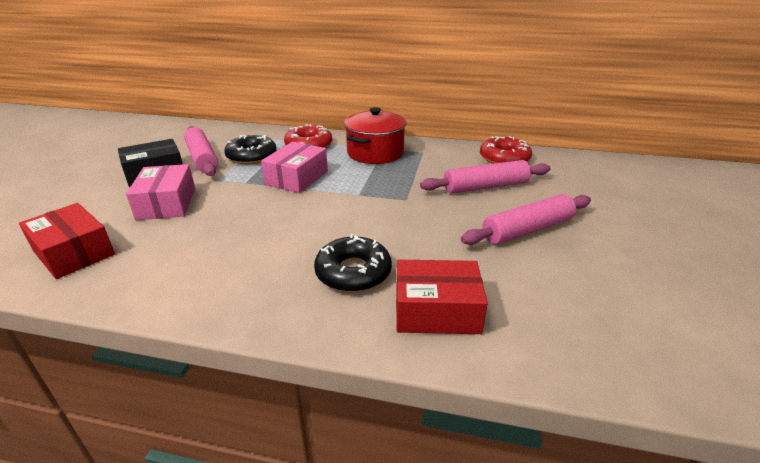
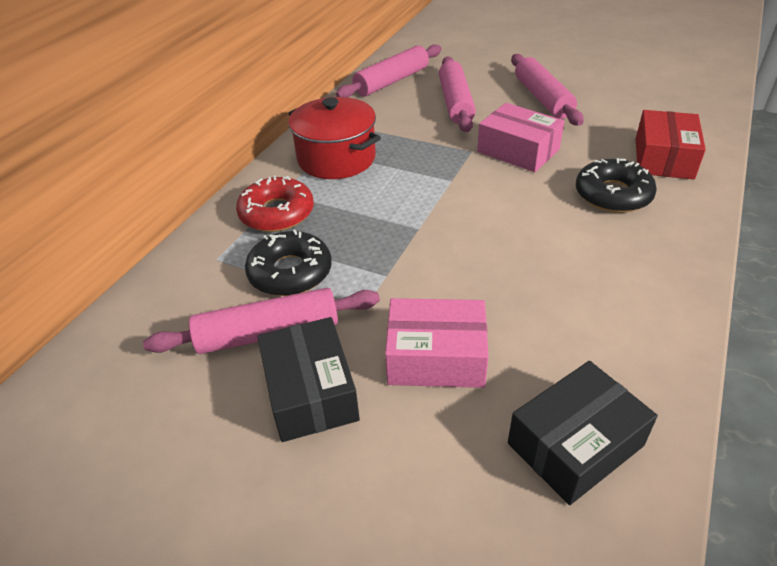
camera: 75 degrees left, 10 degrees up
red box [19,203,115,279] -> black box [508,361,658,505]
pink box [261,142,328,193] -> pink box moved to [477,103,564,172]
red donut [480,136,532,164] -> pink rolling pin [336,44,442,98]

